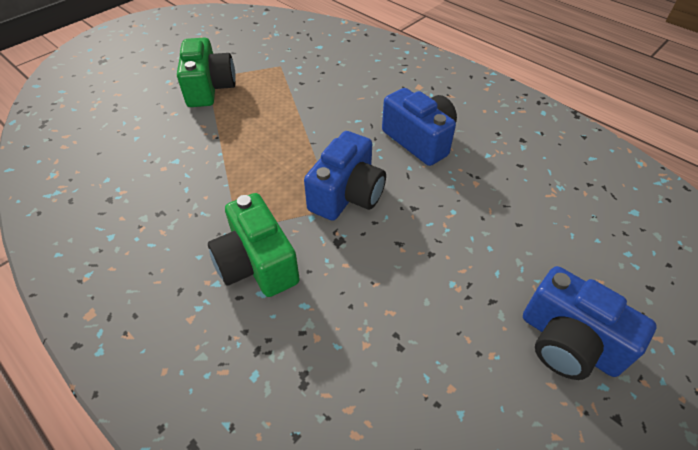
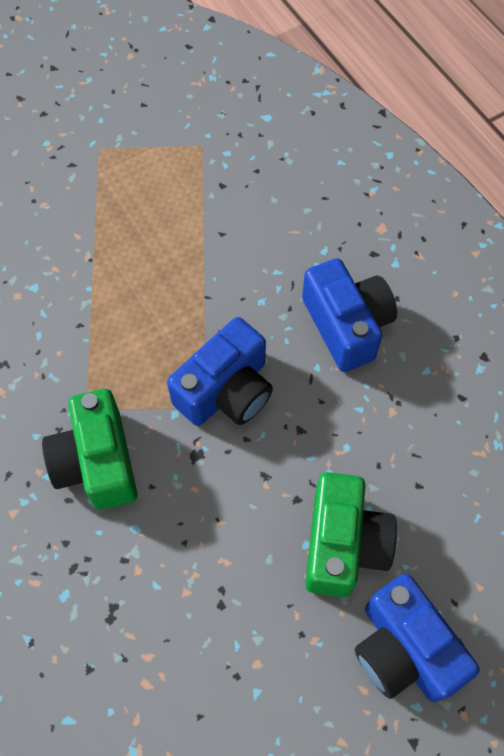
camera: 15 degrees right, 15 degrees up
green camera [177,38,236,107] -> green camera moved to [305,472,397,597]

